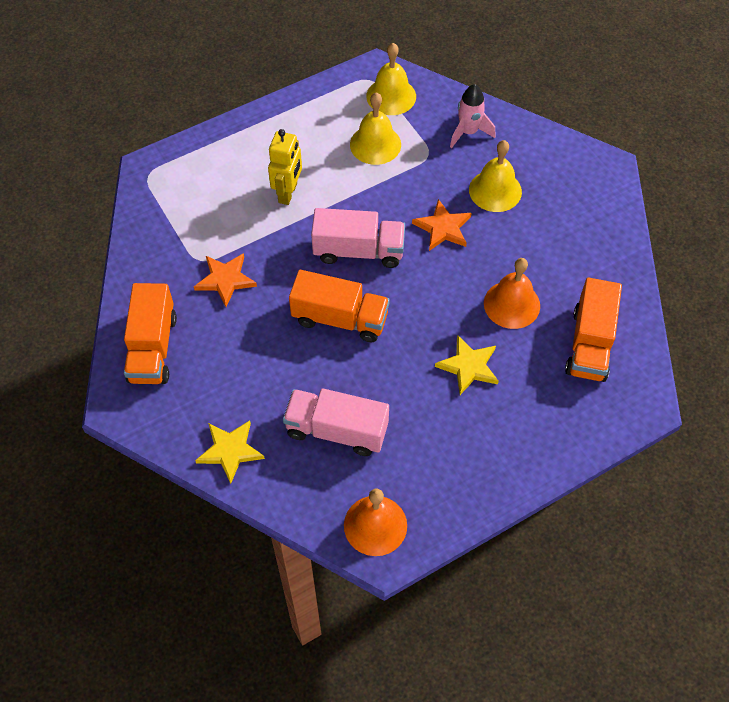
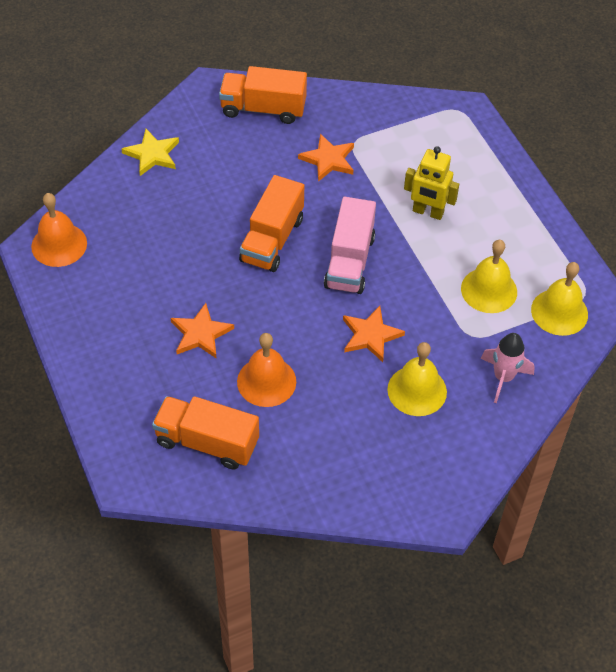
camera: 95 degrees right, 5 degrees down
pink truck [283,388,389,456] -> none
yellow star [435,335,499,395] -> orange star [171,303,234,359]

